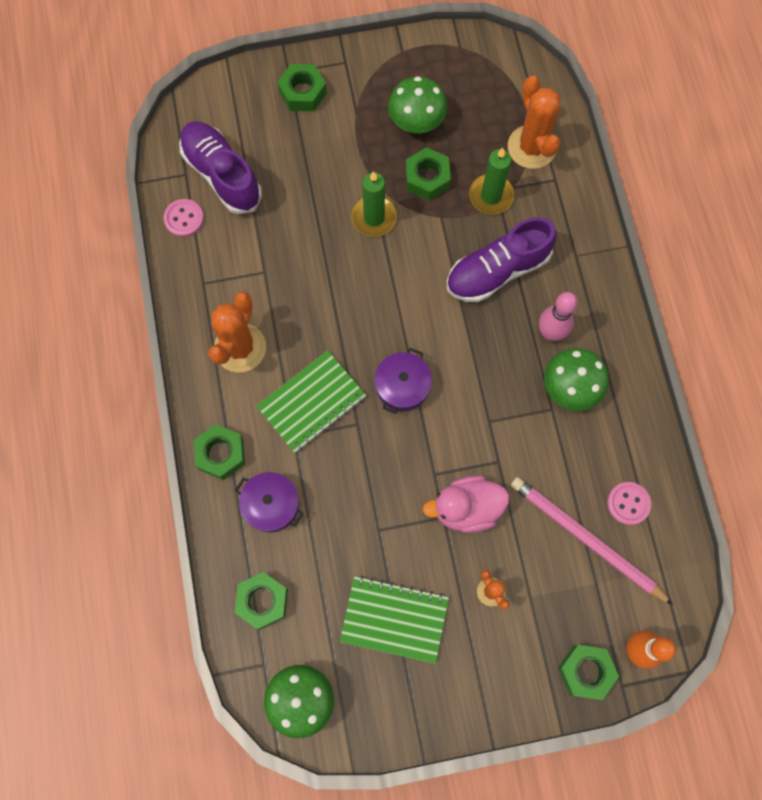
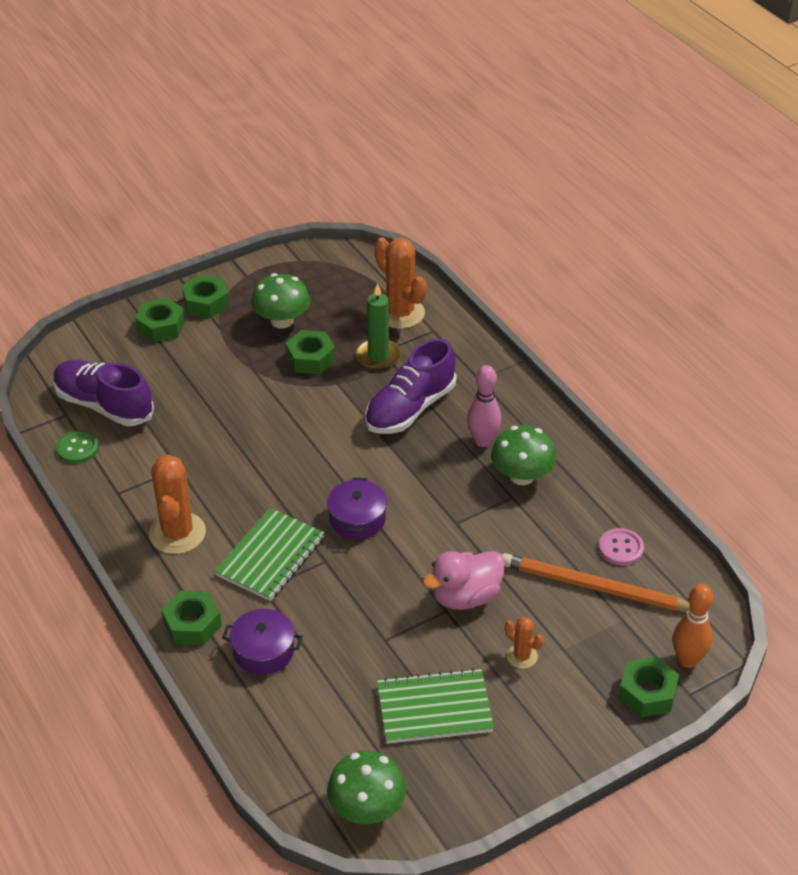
camera: 20 degrees left, 30 degrees down
pink button [164,199,204,237] -> green button [56,430,99,464]
green nut [234,572,288,630] -> green nut moved to [182,275,229,318]
green candle [352,171,397,237] -> none
pink pencil [511,477,673,605] -> orange pencil [502,553,690,611]

